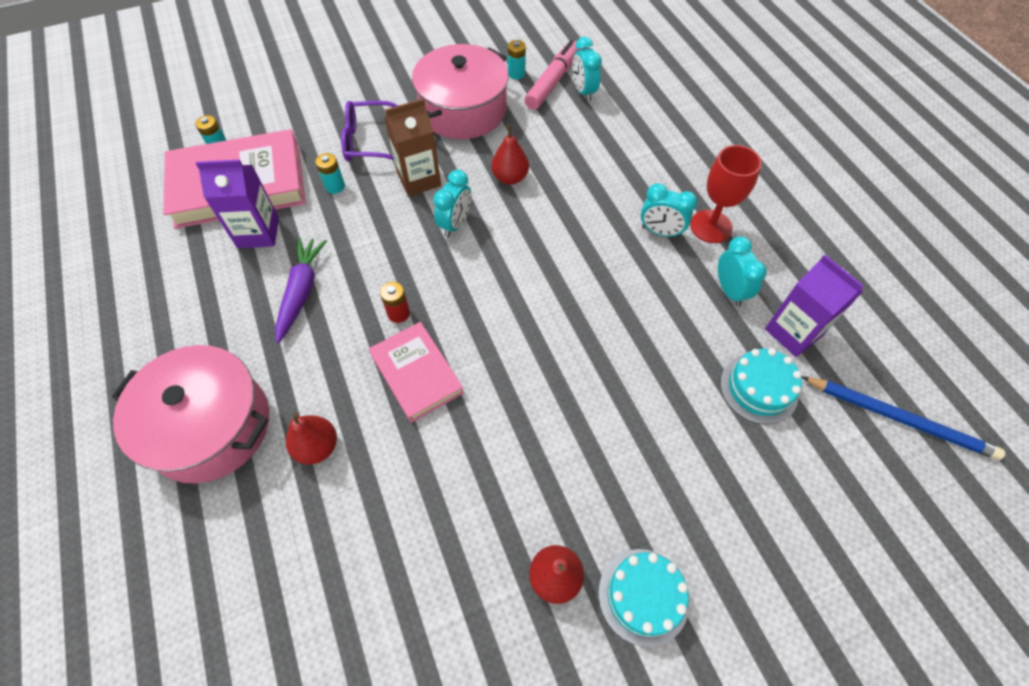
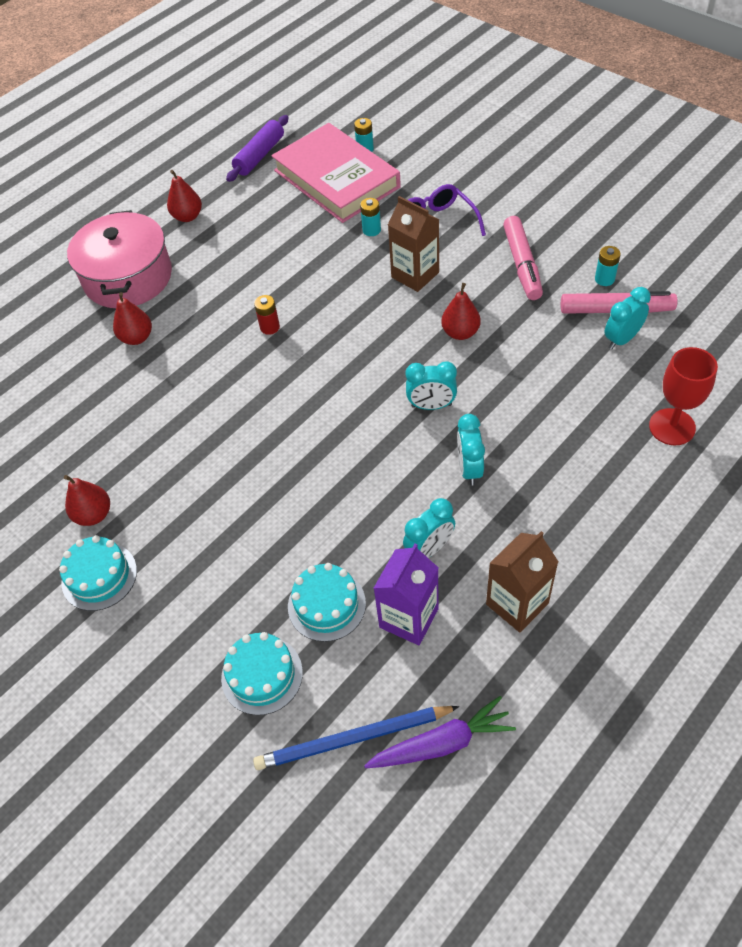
camera: 70 degrees right, 5 degrees down
purple carton [195,160,279,248] -> none
purple carrot [275,238,327,344] -> purple carrot moved to [364,696,516,768]
pink book [369,322,464,423] -> none
pink pot [412,44,509,139] -> pink marker [503,216,543,300]
turquoise clock [433,170,471,237] -> turquoise clock moved to [405,361,457,410]
red goblet [690,145,762,243] -> red goblet moved to [649,347,718,445]
blue pencil [802,376,1005,460] -> blue pencil turned 75 degrees clockwise [253,706,459,770]
none -> red pear [167,170,202,222]
none -> turquoise cake [221,632,303,715]
none -> purple rolling pin [226,115,288,182]
none -> brown carton [486,531,559,632]

